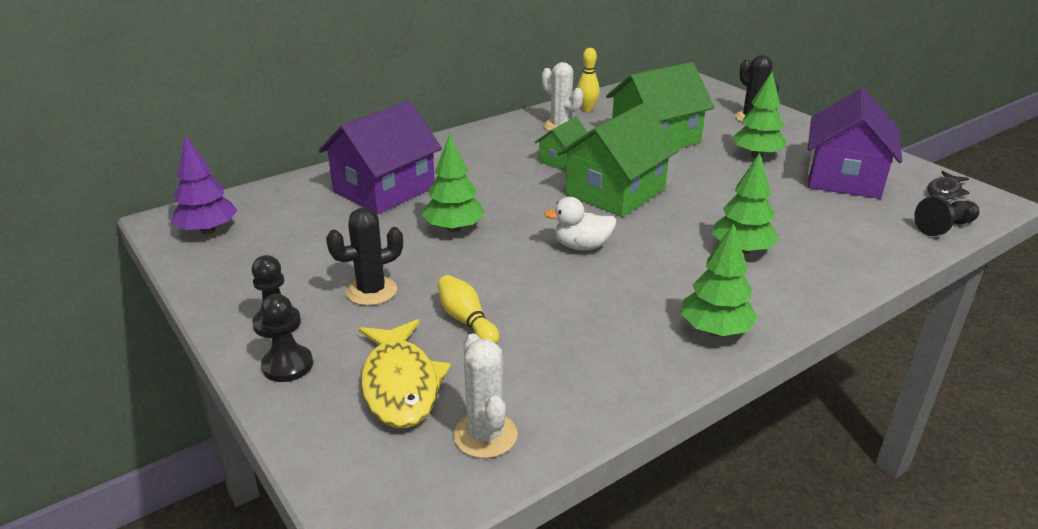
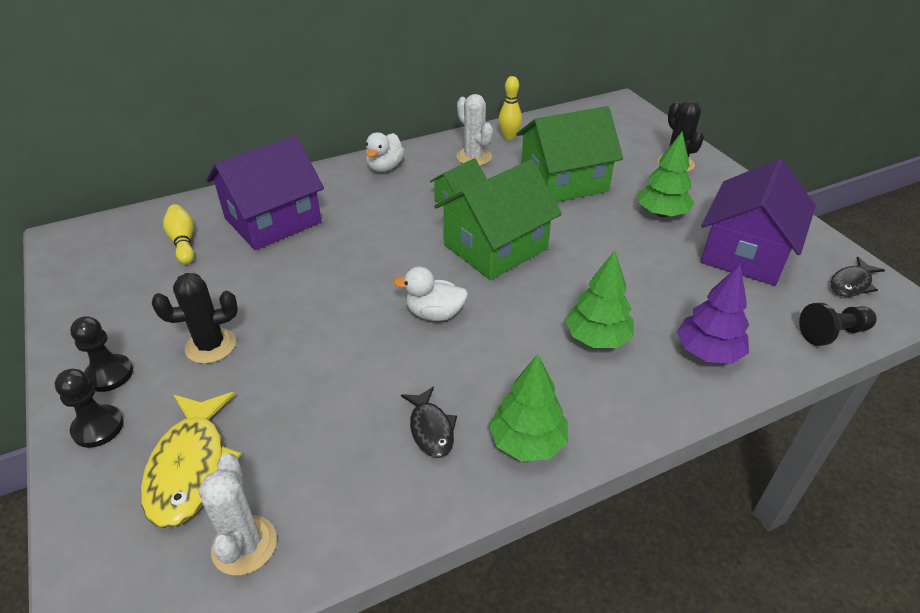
camera: 10 degrees right, 10 degrees up
purple tree [172,135,237,234] -> purple tree moved to [677,265,749,364]
green tree [422,134,485,232] -> none
yellow bowling pin [438,275,499,343] -> yellow bowling pin moved to [163,204,194,264]
none -> white duck [366,132,405,172]
none -> black fish [401,387,457,458]

